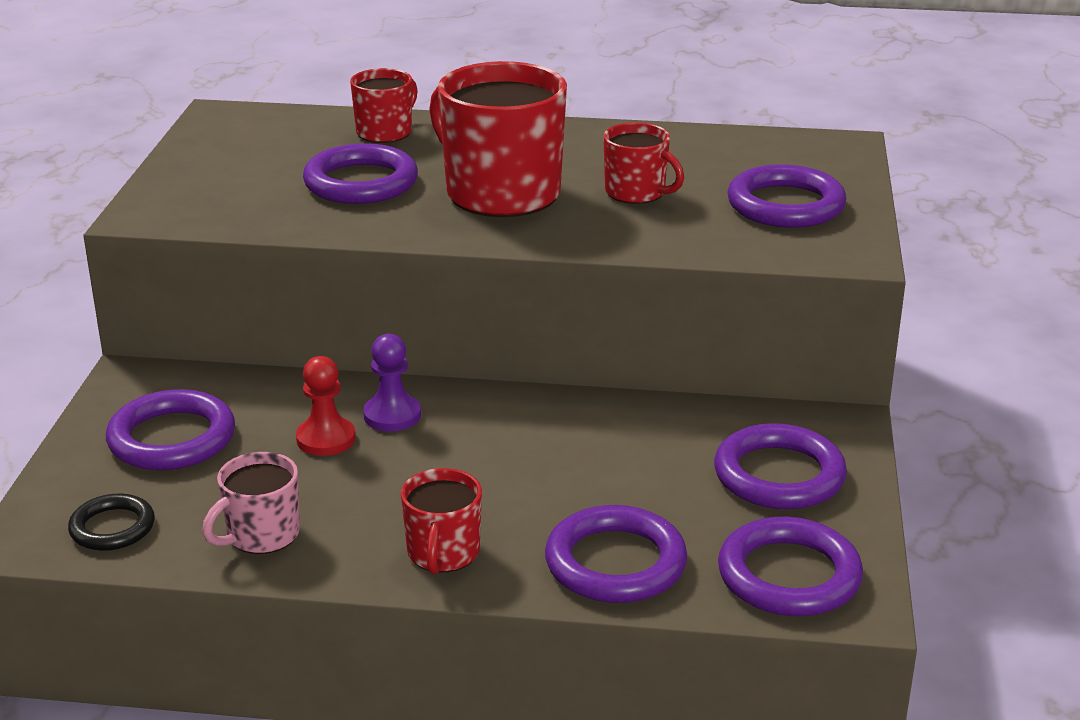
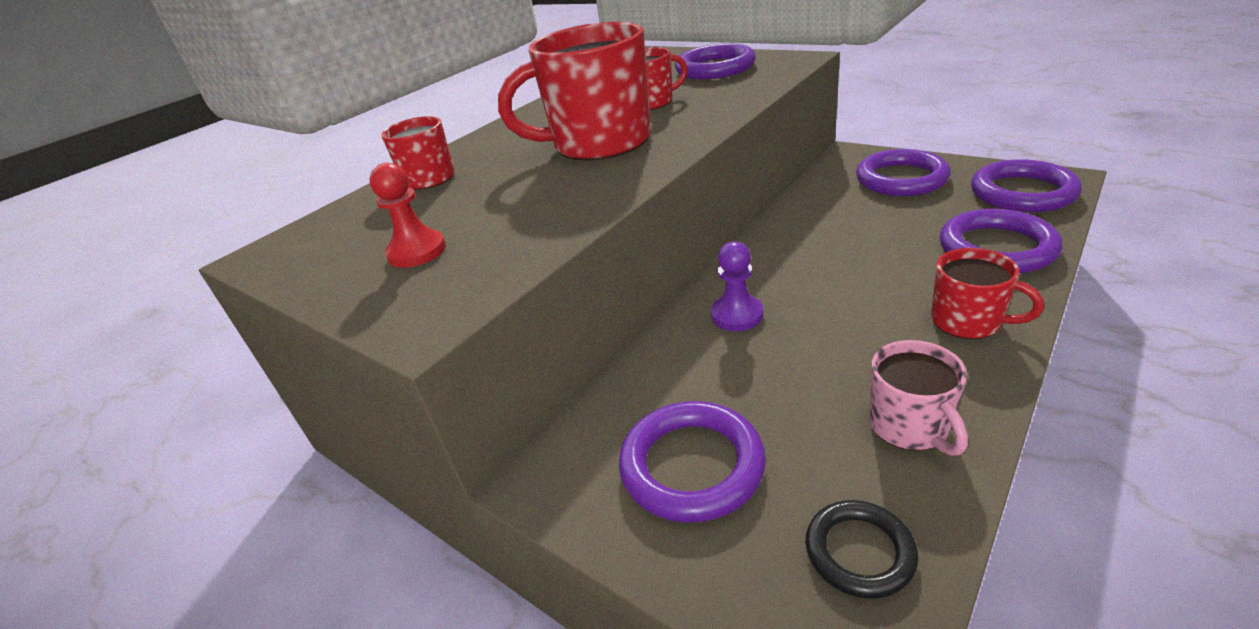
camera: 55 degrees left, 5 degrees up
red pawn [296,356,355,456] -> red pawn moved to [369,163,446,268]
purple ring [303,143,418,204] -> none

